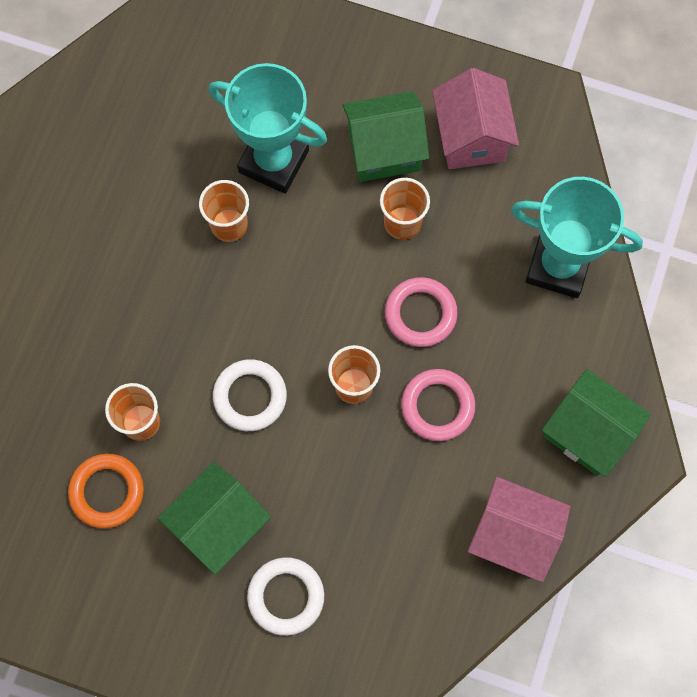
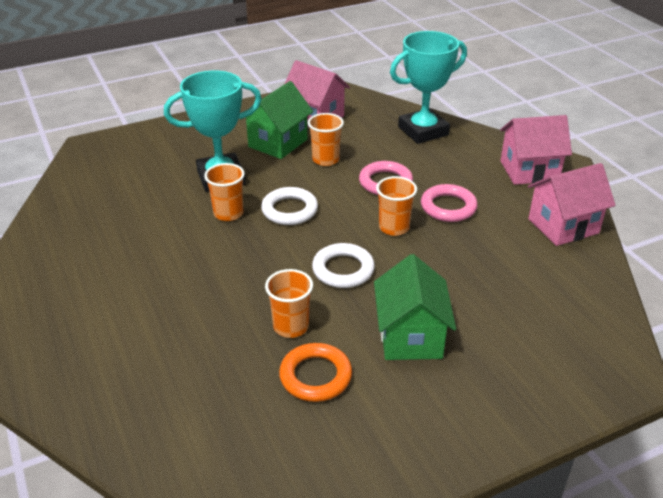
camera: 45 degrees left, 35 degrees down
white ring [247,557,324,636] -> white ring moved to [261,187,318,225]
green house [542,369,651,477] -> pink house [500,115,572,185]

